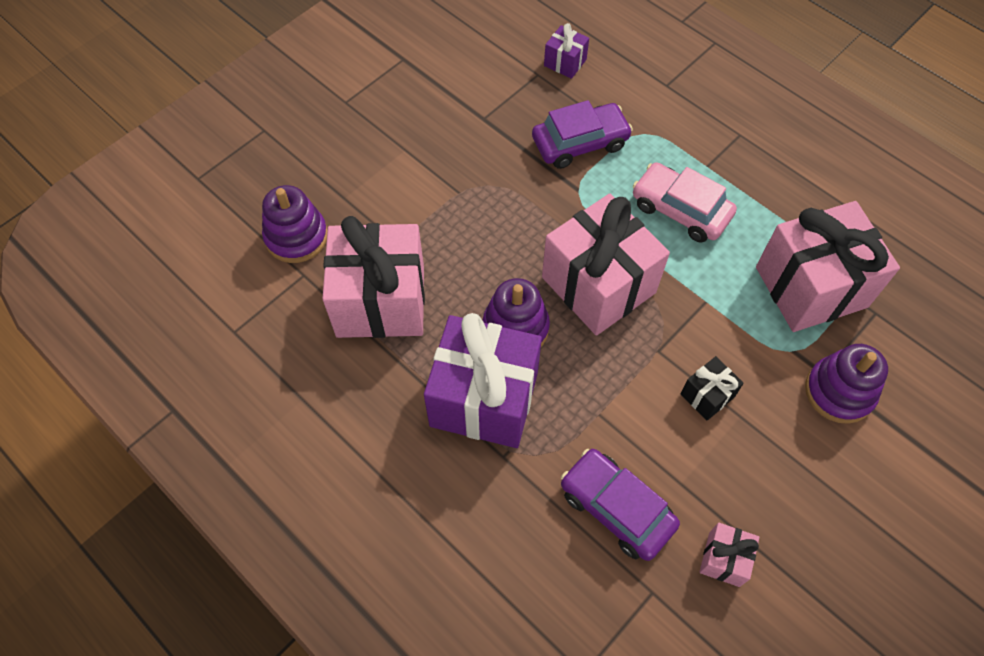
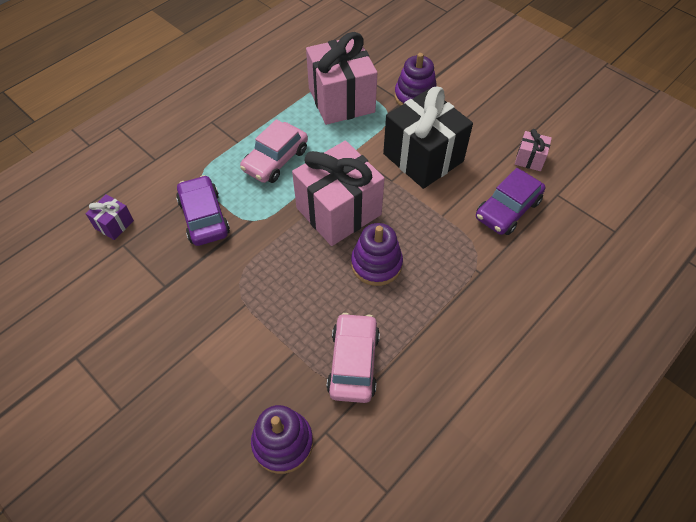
camera: 90 degrees left, 5 degrees down
pink gift [322,216,425,338] -> pink car [327,313,380,403]
purple gift [424,313,542,448] -> none
black gift [680,356,744,420] -> black gift [383,87,473,189], size x2.27

